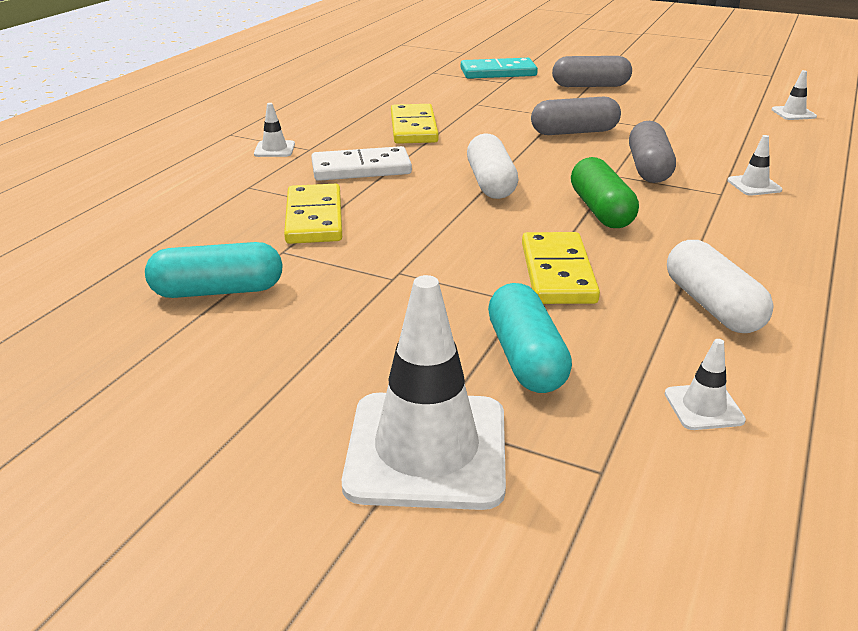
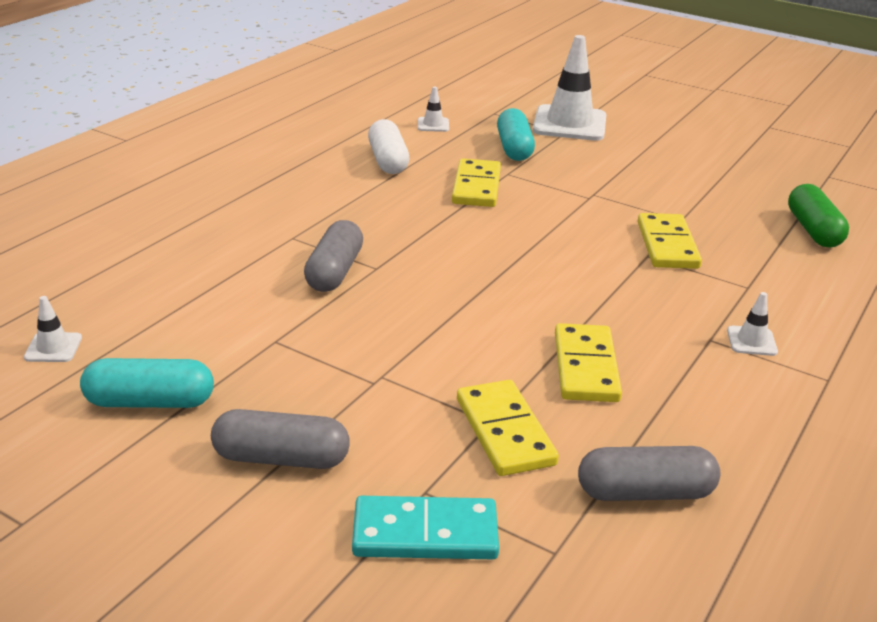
camera: 175 degrees left, 0 degrees up
turquoise capsule [145,242,283,298] -> turquoise capsule moved to [80,358,214,408]
white domino [311,146,412,181] -> none
white capsule [467,133,518,199] -> none
grey capsule [531,97,621,135] -> grey capsule moved to [578,446,720,501]
green capsule [571,157,639,228] -> green capsule moved to [788,184,849,247]
white traffic cone [727,135,783,196] -> none
none -> yellow domino [457,380,559,476]

